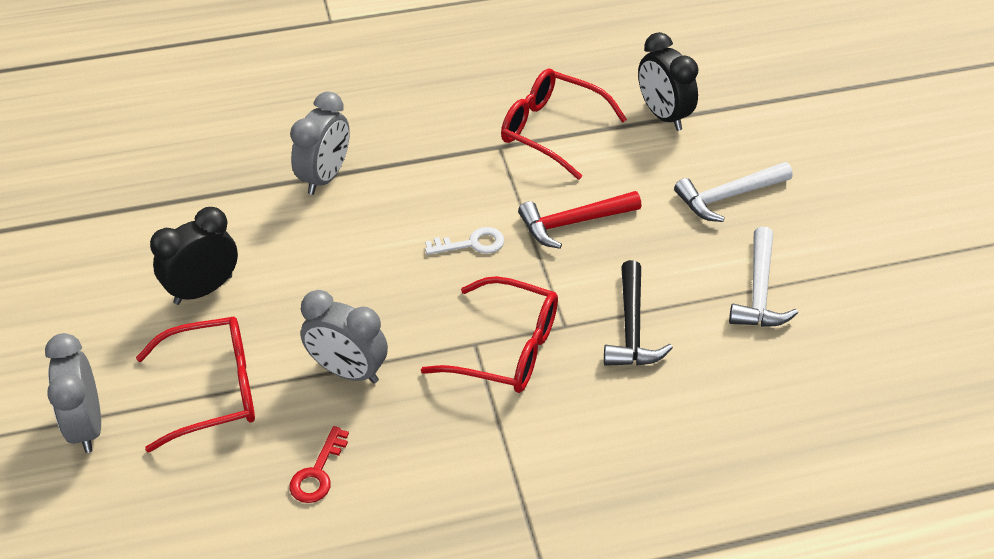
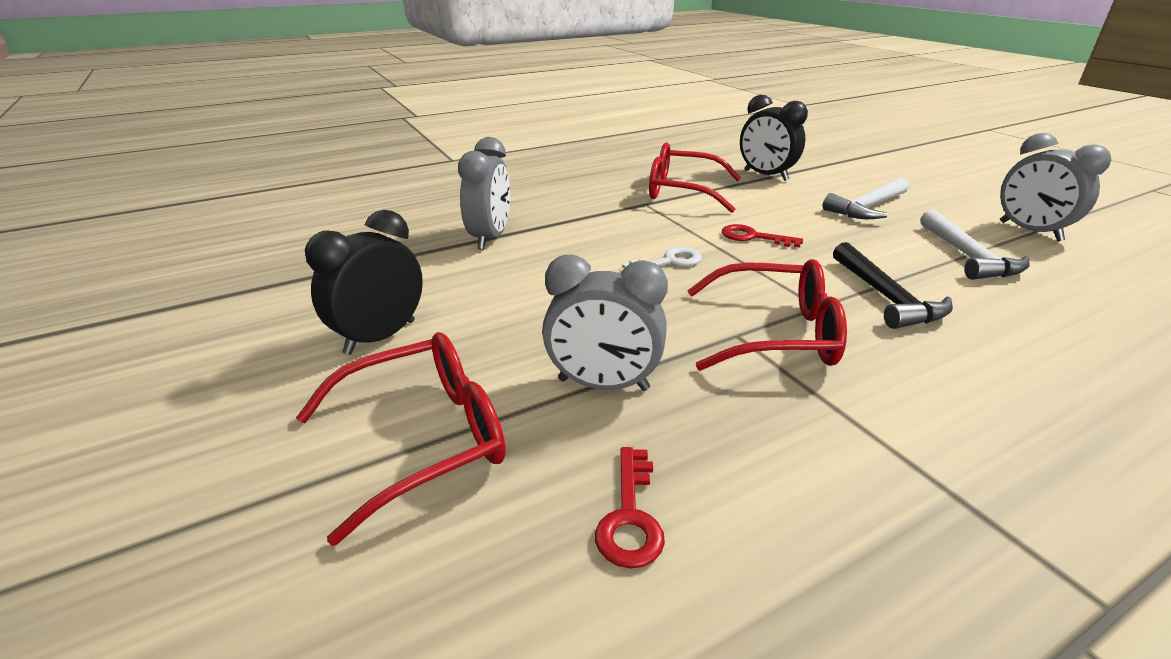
camera: 15 degrees left, 15 degrees down
grey clock [45,333,101,453] -> grey clock moved to [1000,133,1111,241]
red hammer [518,191,642,249] -> red key [722,224,803,247]

